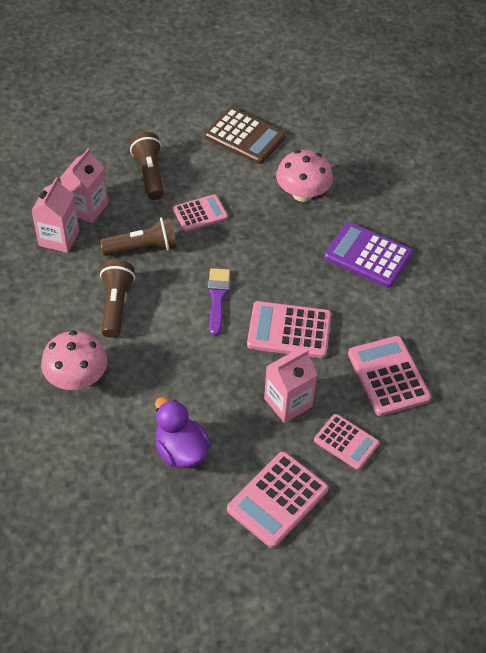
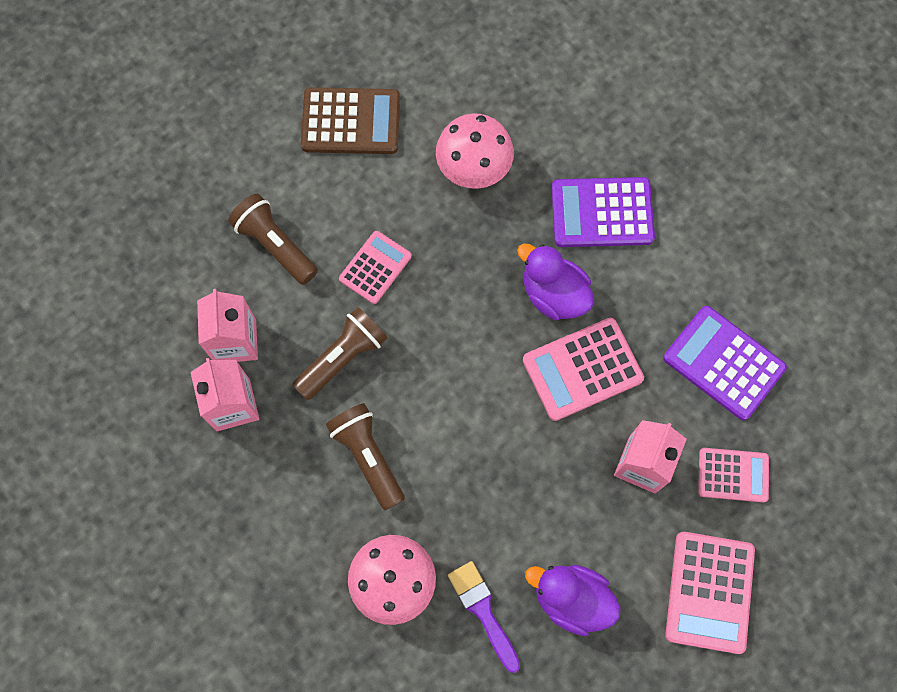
camera: 30 degrees left, 20 degrees up
purple brush [208,268,230,335] -> purple brush moved to [448,561,520,673]
pink calculator [348,336,431,416] -> purple calculator [663,306,787,421]
none -> purple duck [517,243,595,320]

